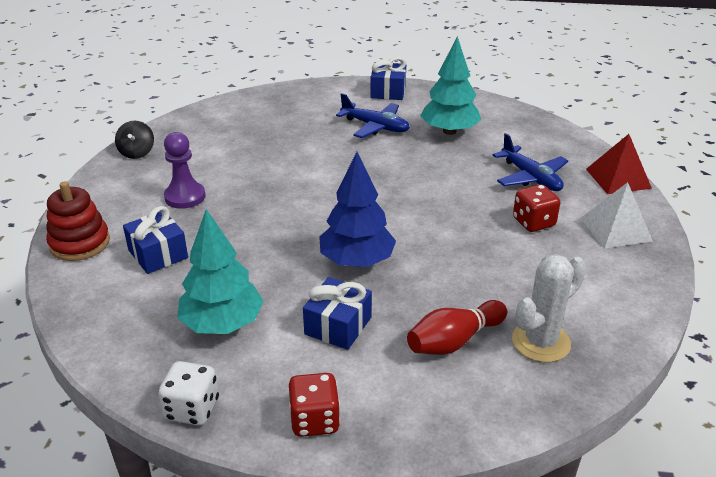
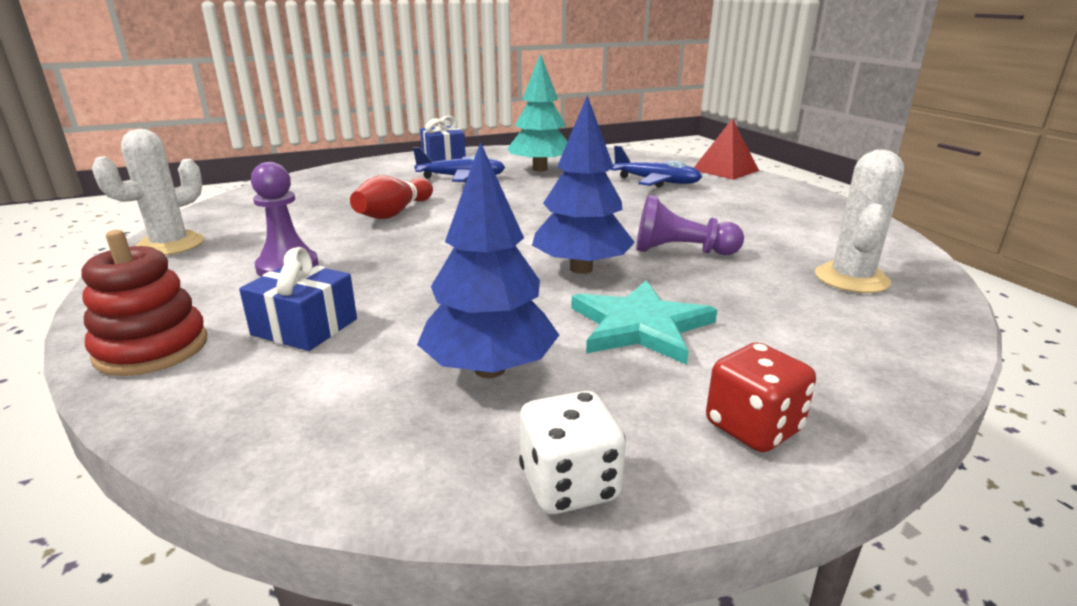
camera: 30 degrees left, 10 degrees down
black spinning top [115,121,154,159] -> white cactus [92,129,204,255]
turquoise tree [178,209,264,334] -> blue tree [417,142,559,378]
blue gift [303,277,372,350] -> turquoise star [571,280,717,365]
red bowling pin [407,300,507,355] -> red bowling pin moved to [350,175,433,219]
red dice [513,184,561,232] -> none
white pyramid [581,182,653,248] -> none
none -> purple pawn [636,195,744,255]

